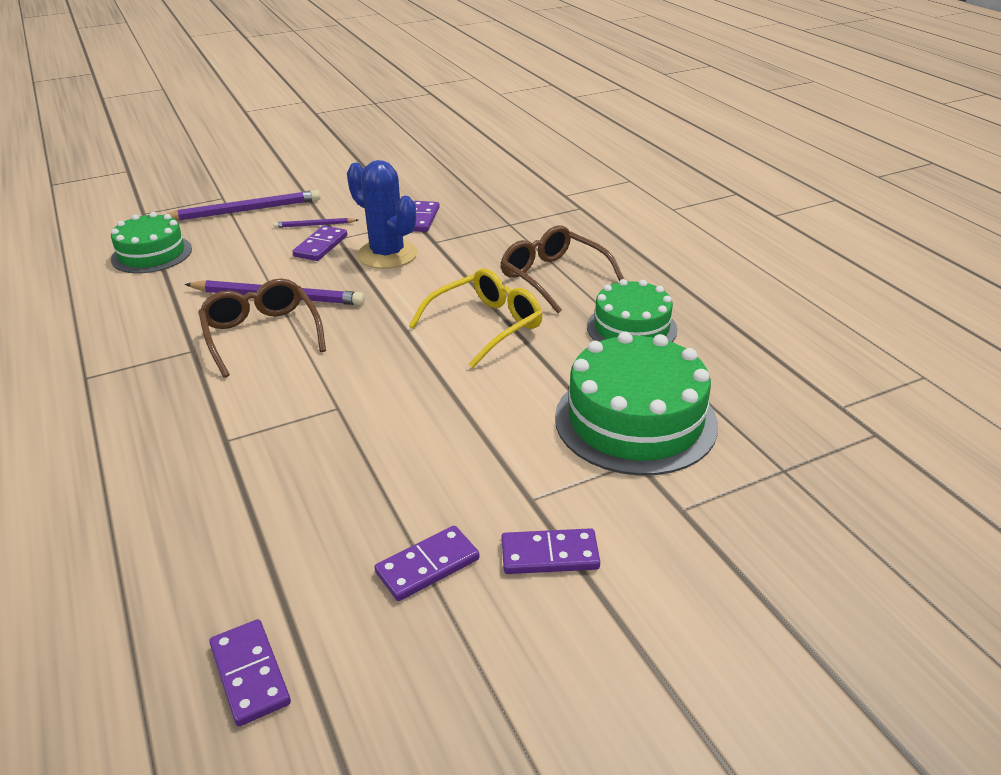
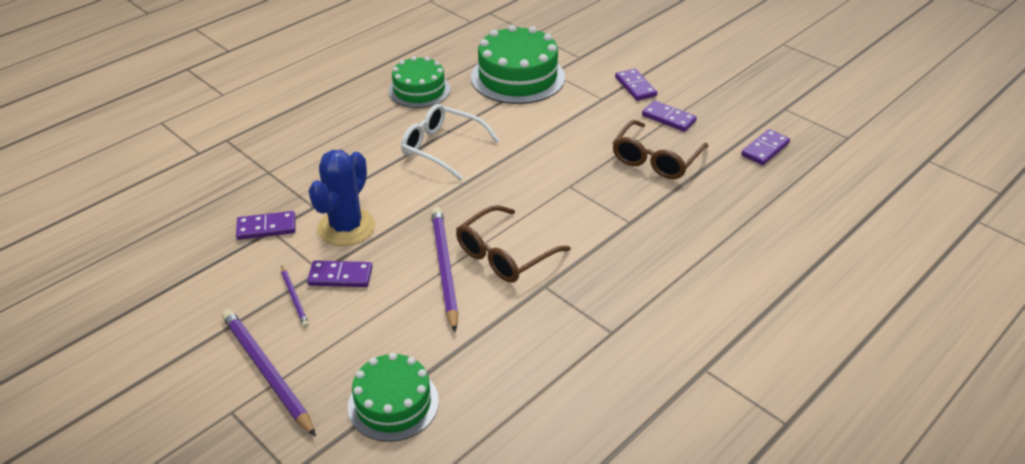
camera: 110 degrees left, 5 degrees up
yellow glasses [409,268,542,368] -> white glasses [401,104,500,181]
brown glasses [500,225,624,313] -> brown glasses moved to [613,120,708,179]

